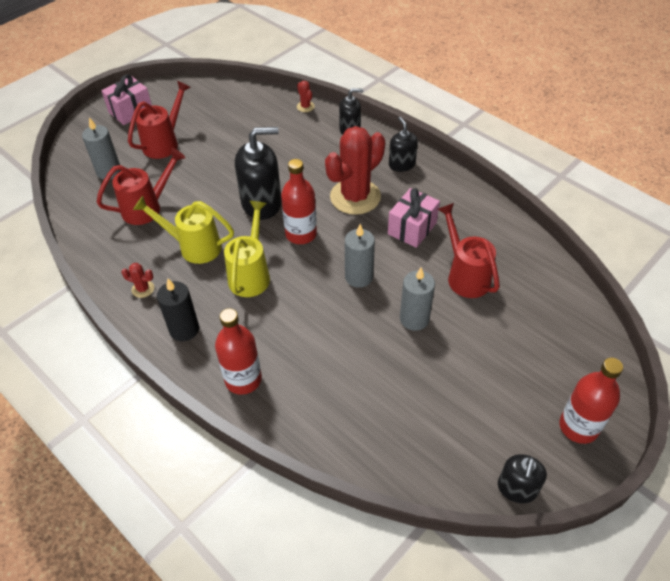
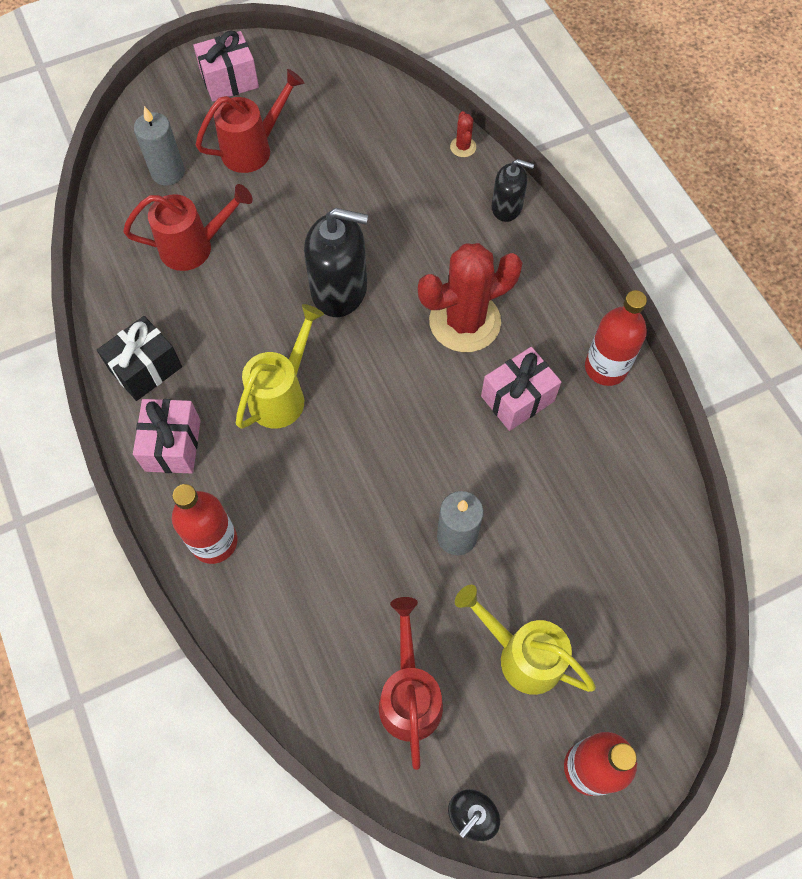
camera: 20 degrees right, 15 degrees up
red cactus [121,263,154,298] -> black gift [97,316,182,401]
yellow watering can [133,196,234,264] -> yellow watering can moved to [455,585,596,695]
black candle [157,279,199,341] -> pink gift [133,399,201,474]
red bottle [281,159,317,244] -> red bottle moved to [585,290,647,386]
grey candle [345,224,375,288] -> none
black soap dispenser [389,117,418,172] -> none
red watering can [438,203,500,298] -> red watering can moved to [379,597,443,770]

